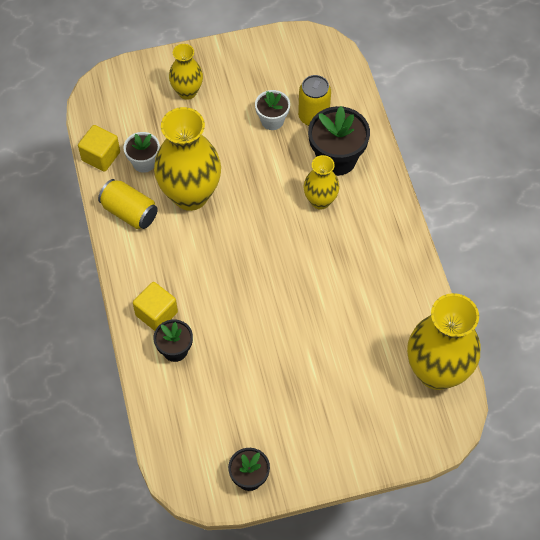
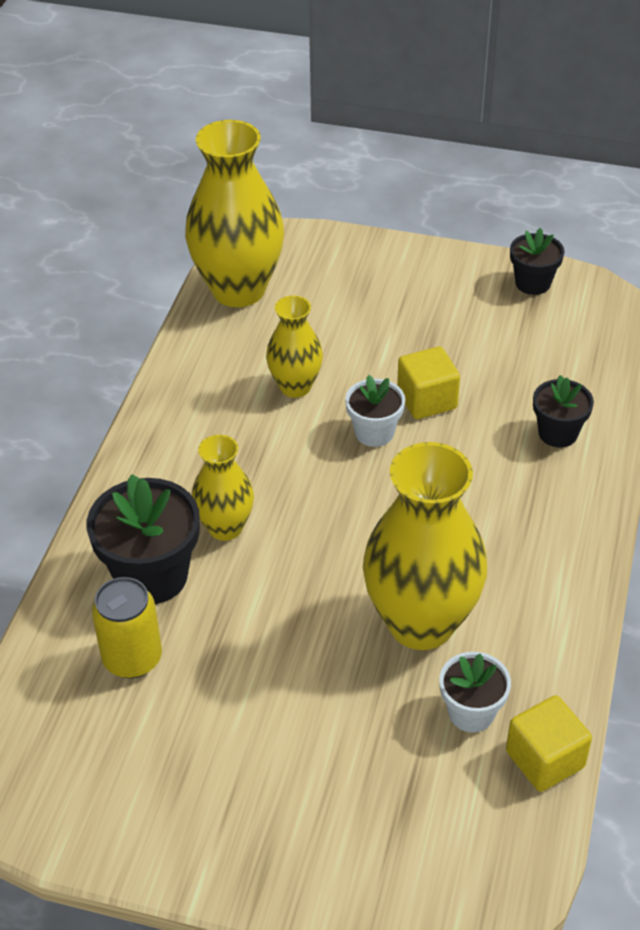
camera: 150 degrees left, 15 degrees down
yellow can [98,179,158,229] -> none
yellow cube [133,282,178,331] -> yellow cube moved to [397,346,460,419]
yellow vase [169,44,203,100] -> yellow vase moved to [266,296,323,398]
white flower pot [255,90,290,130] -> white flower pot moved to [345,375,405,447]

